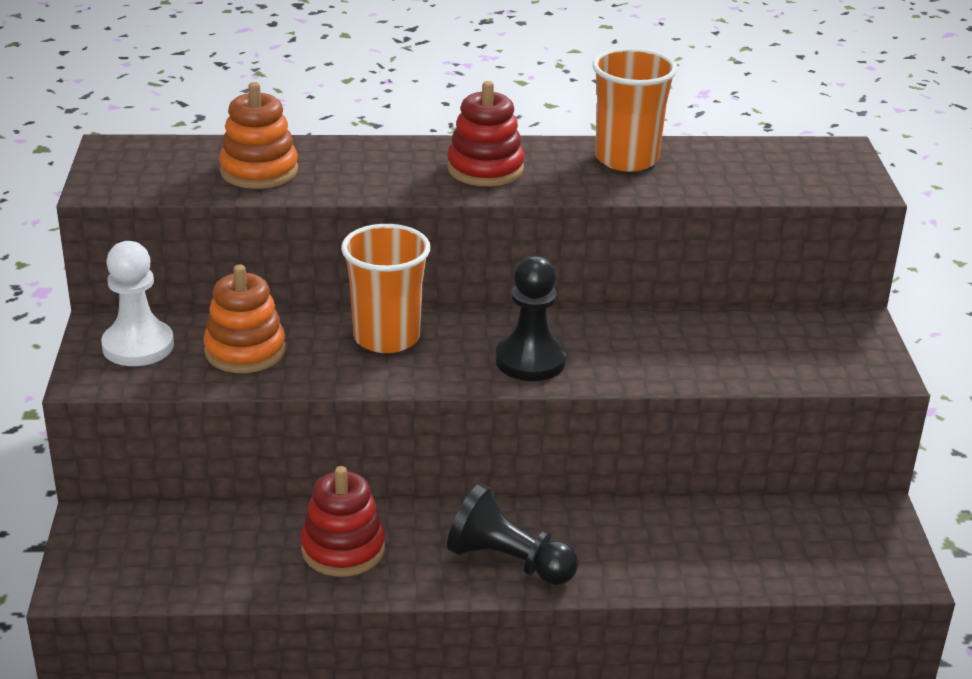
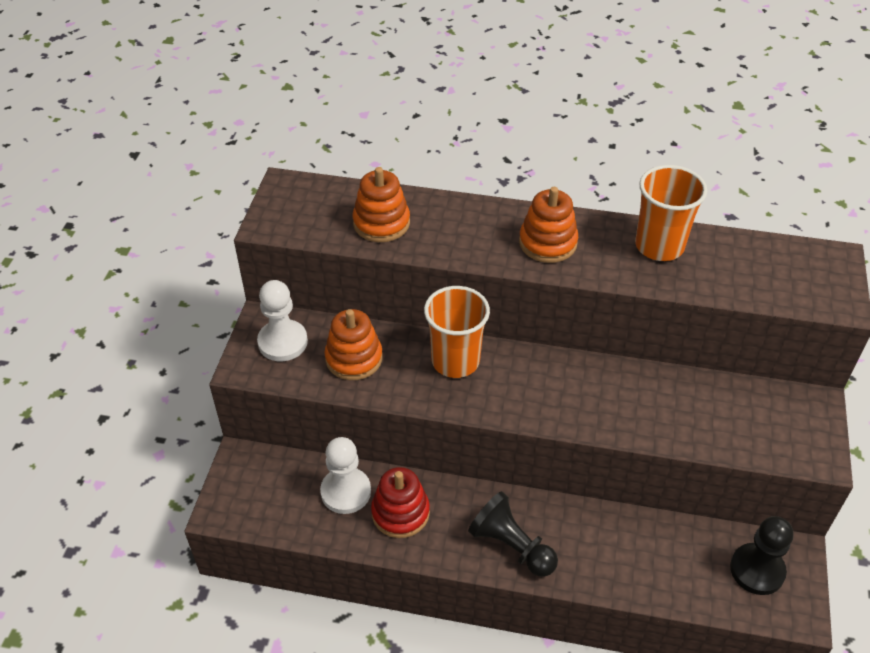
camera: 15 degrees right, 15 degrees up
red stacking toy [447,81,524,186] -> orange stacking toy [519,187,578,263]
black pawn [495,256,566,381] -> black pawn moved to [730,516,794,595]
none -> white pawn [320,437,371,514]

